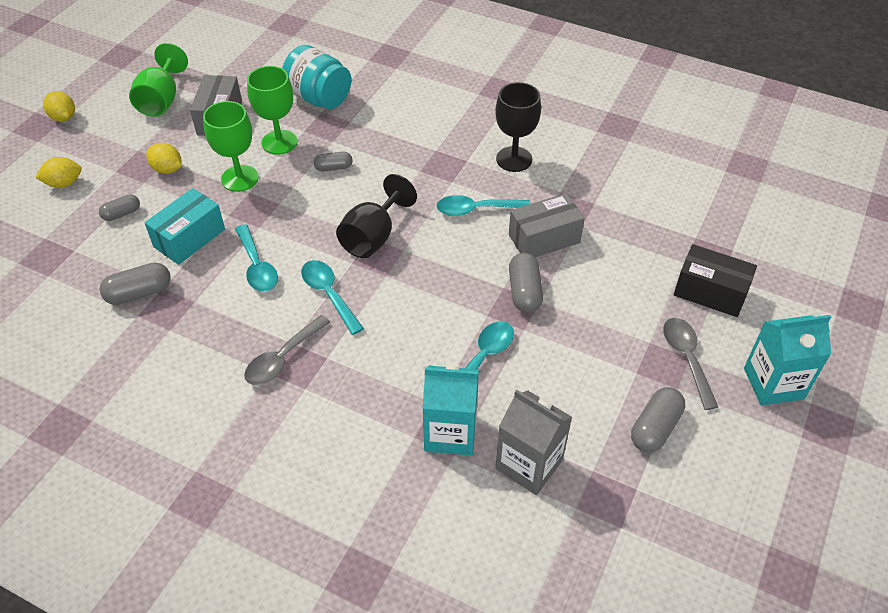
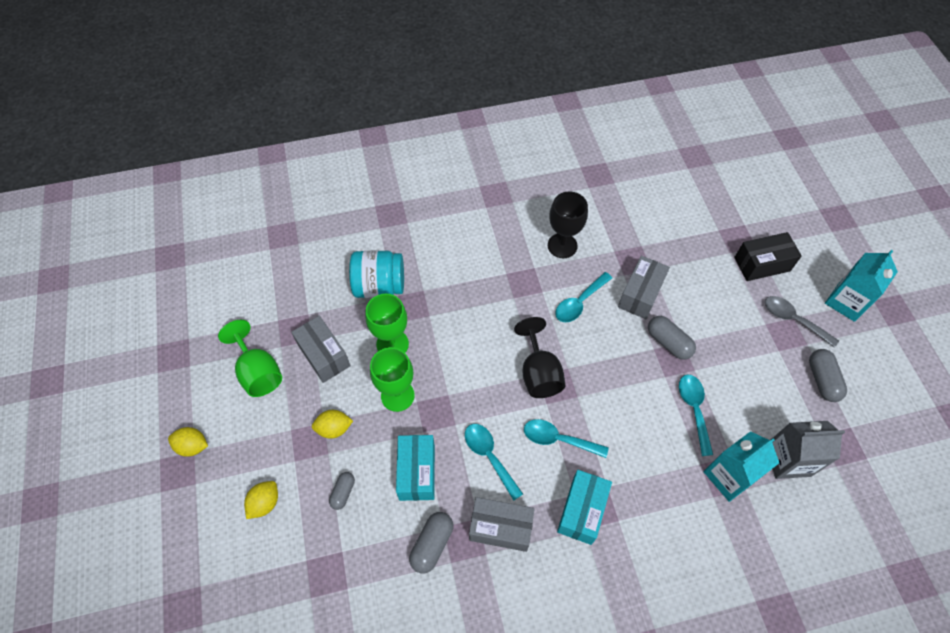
camera: 40 degrees left, 10 degrees up
turquoise spoon [235,224,278,292] -> turquoise spoon turned 150 degrees counterclockwise [465,424,523,501]
grey spoon [244,315,330,385] -> turquoise box [557,470,612,545]
grey capsule [314,152,353,171] -> none
none -> grey box [469,497,535,552]

